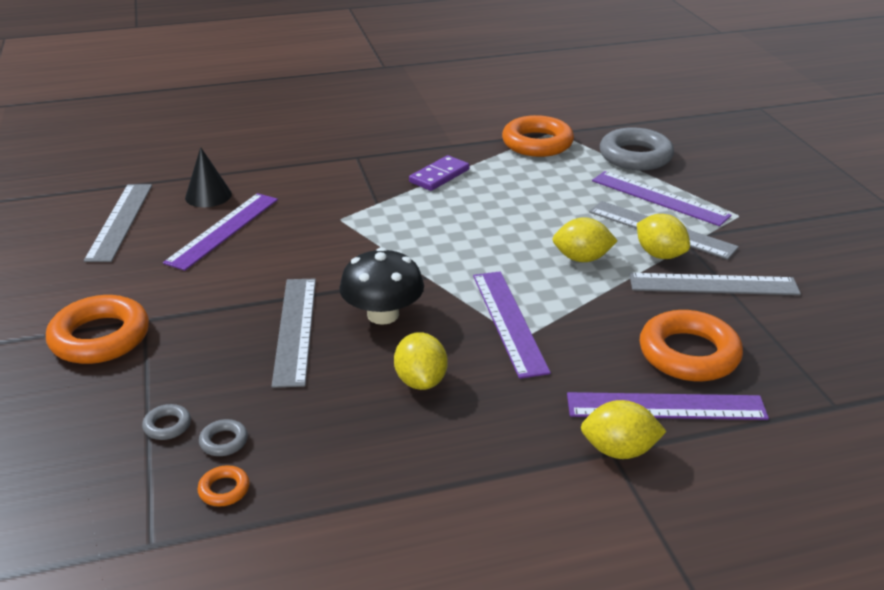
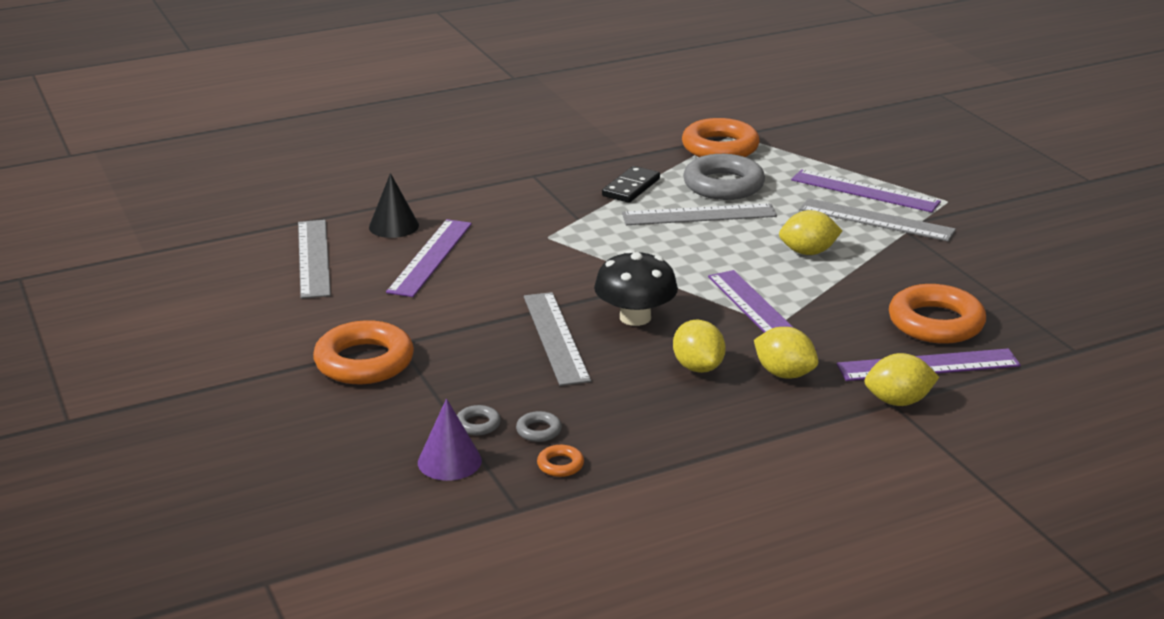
camera: 10 degrees left, 5 degrees down
purple domino [409,155,469,191] -> black domino [602,166,660,203]
grey ring [600,127,674,171] -> grey ring moved to [683,154,765,200]
grey ruler [629,273,801,295] -> grey ruler moved to [622,203,777,225]
yellow lemon [637,214,690,259] -> yellow lemon moved to [754,327,818,379]
none -> purple cone [418,398,482,481]

